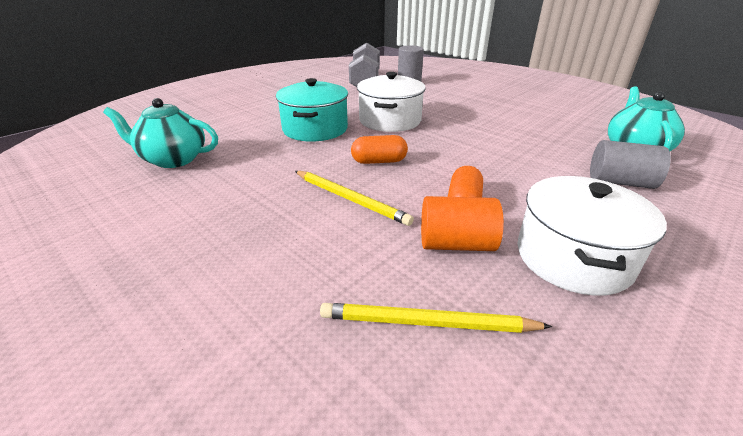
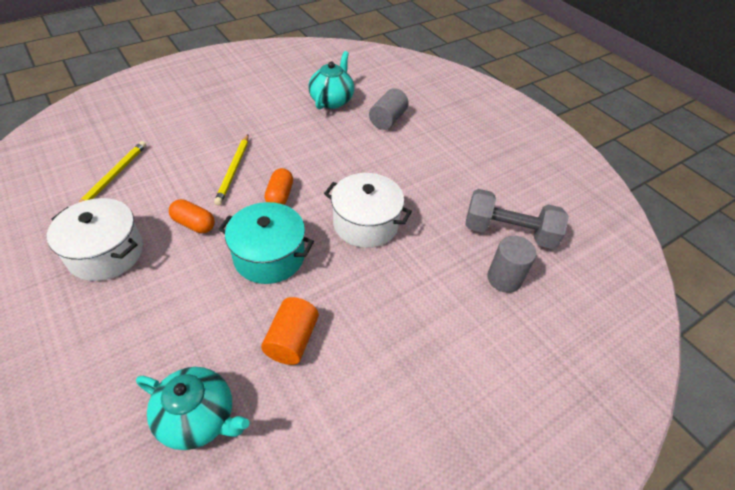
camera: 100 degrees right, 15 degrees up
turquoise pot [276,78,348,142] -> turquoise pot moved to [218,202,314,284]
yellow pencil [295,171,414,226] -> yellow pencil turned 45 degrees counterclockwise [214,135,249,205]
orange cylinder [421,196,504,251] -> orange cylinder moved to [261,297,319,365]
grey cylinder [590,140,671,189] -> grey cylinder moved to [369,88,409,130]

